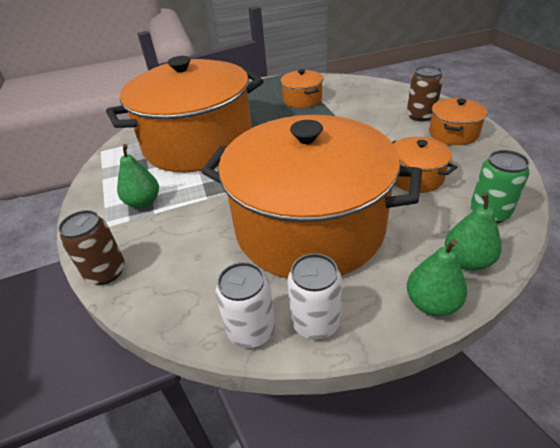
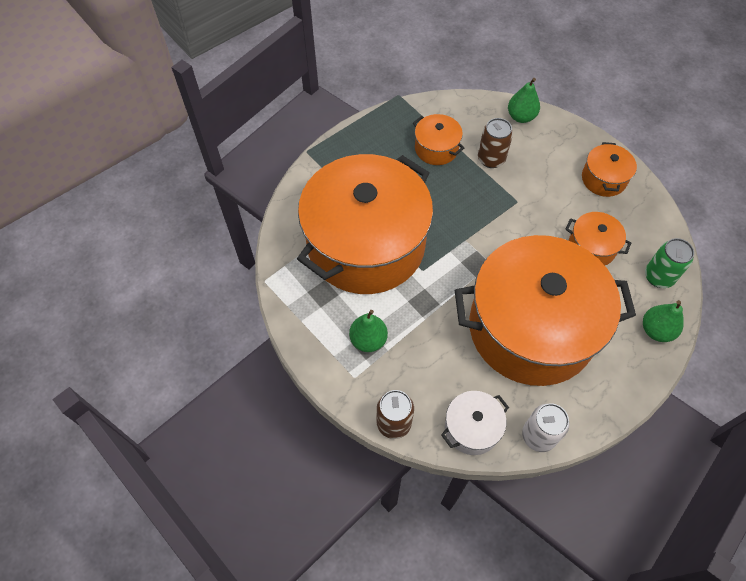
camera: 25 degrees left, 20 degrees up
white can [287,253,342,340] -> none
brown can [407,66,443,122] -> brown can moved to [478,118,513,168]
green pear [407,239,467,316] -> green pear moved to [508,78,540,123]
none -> white pot [441,391,509,455]

